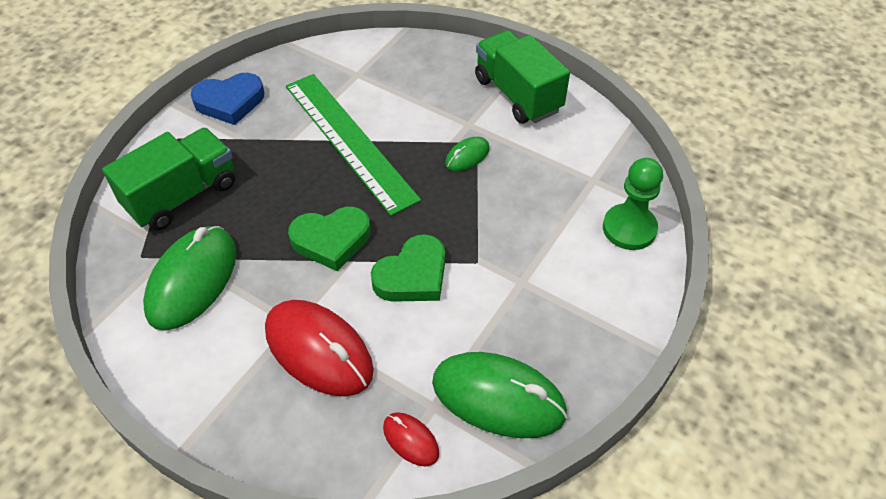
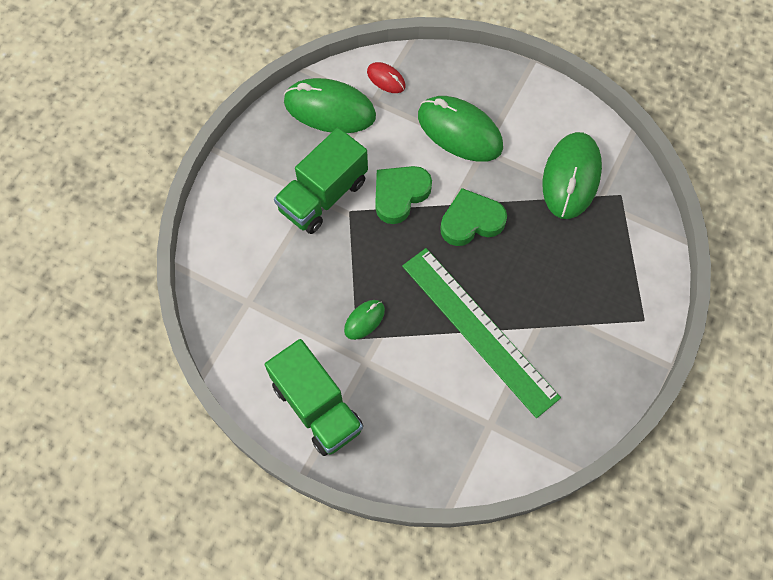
camera: 175 degrees right, 15 degrees up
green truck [102,128,235,230] -> green truck moved to [274,127,368,234]
blue heart [191,73,264,125] -> none
red mouse [265,300,374,396] -> green mouse [418,96,503,162]
green pawn [603,158,663,250] -> none

